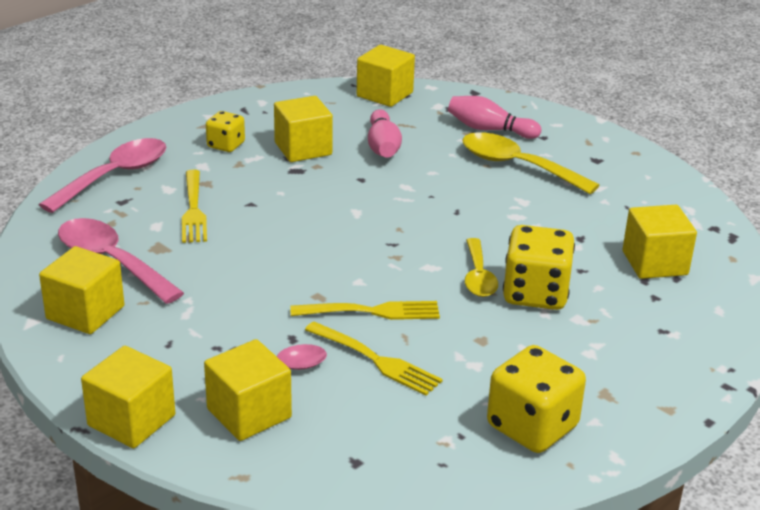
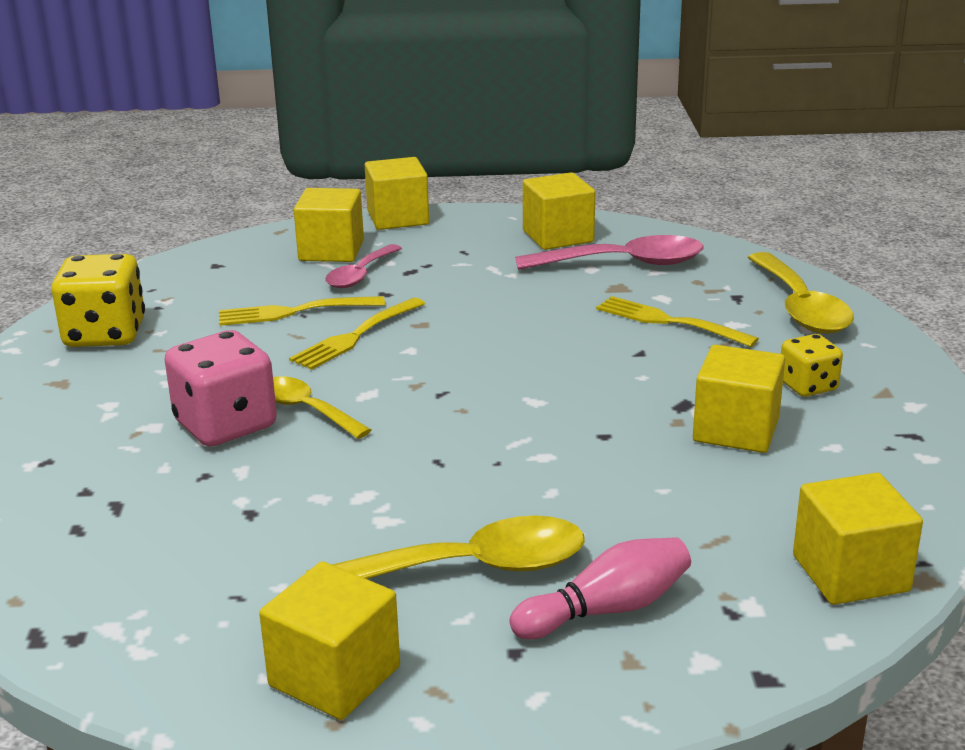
camera: 135 degrees right, 5 degrees down
pink spoon [39,138,166,213] -> yellow spoon [748,252,854,333]
pink bowling pin [368,109,402,158] -> none
yellow dice [503,225,575,310] -> pink dice [165,330,277,446]
yellow cube [622,205,697,279] -> yellow cube moved to [259,562,400,720]

